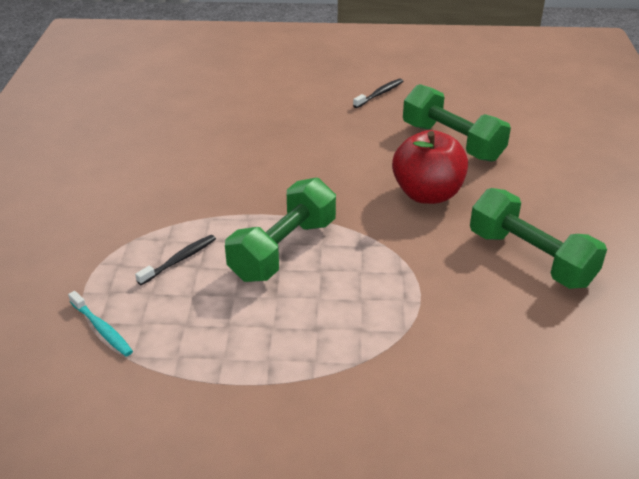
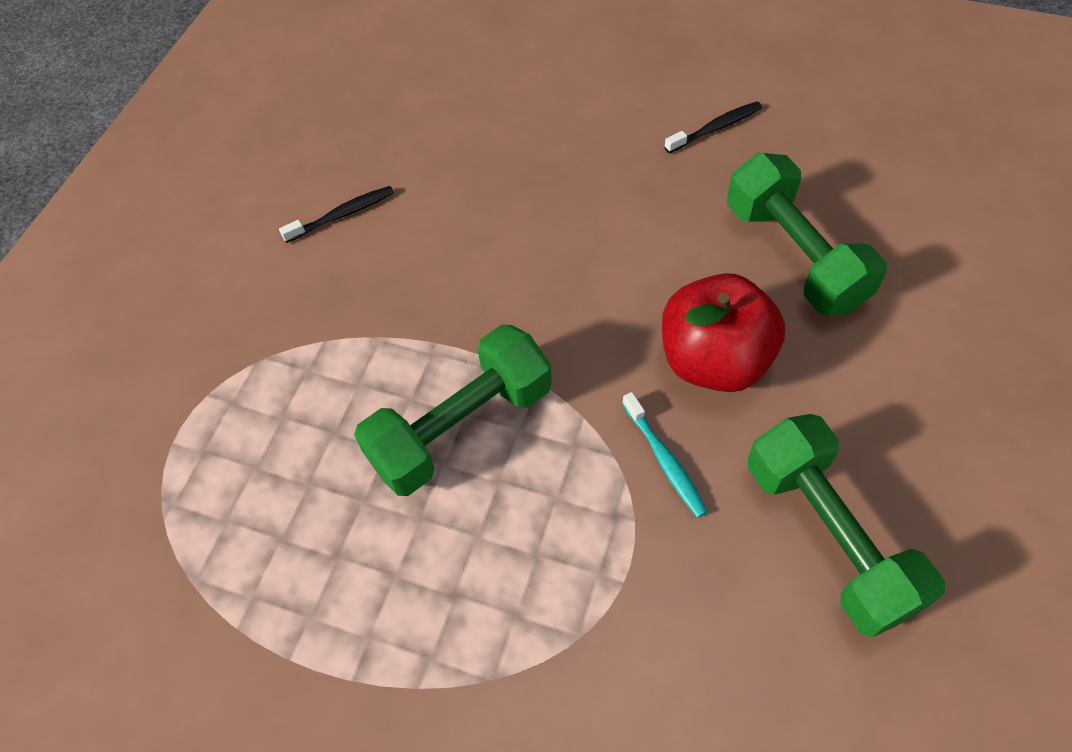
camera: 20 degrees right, 20 degrees up
turquoise toothbrush [68,291,133,357] -> turquoise toothbrush moved to [622,392,708,518]
black toothbrush [135,235,216,285] -> black toothbrush moved to [279,186,394,243]

